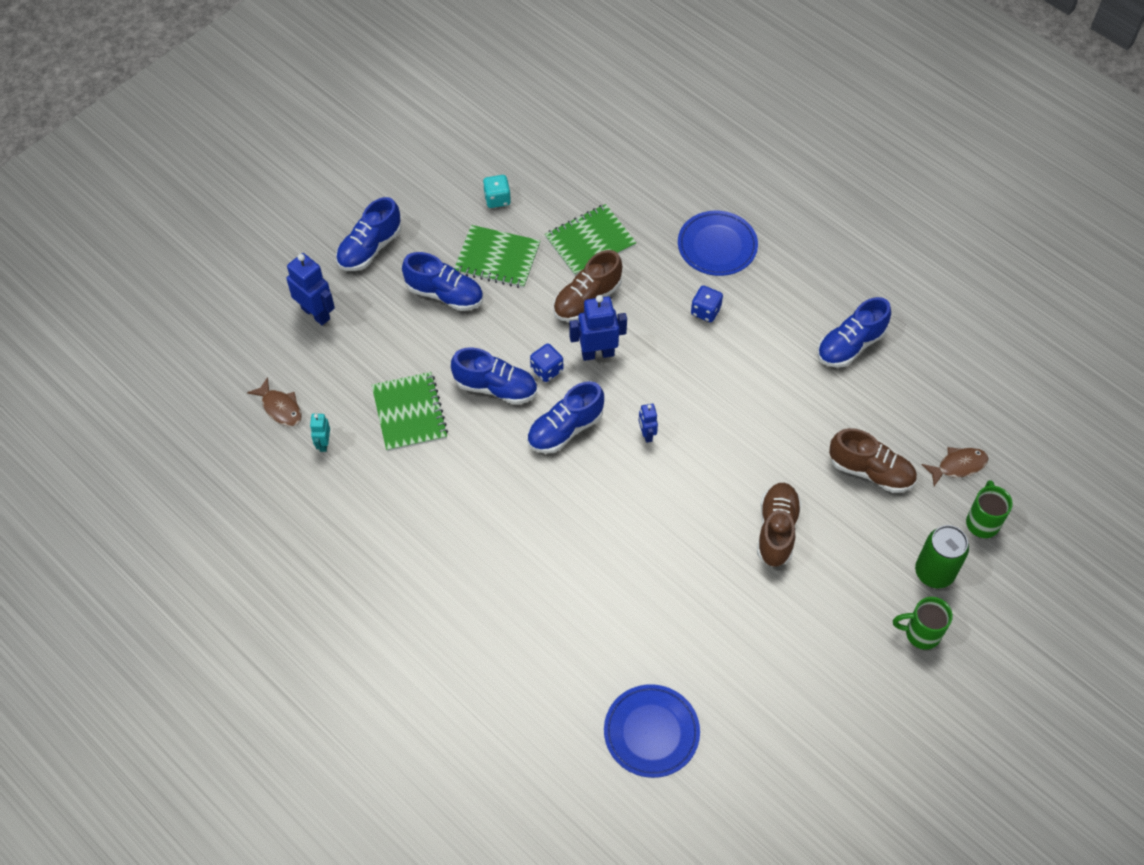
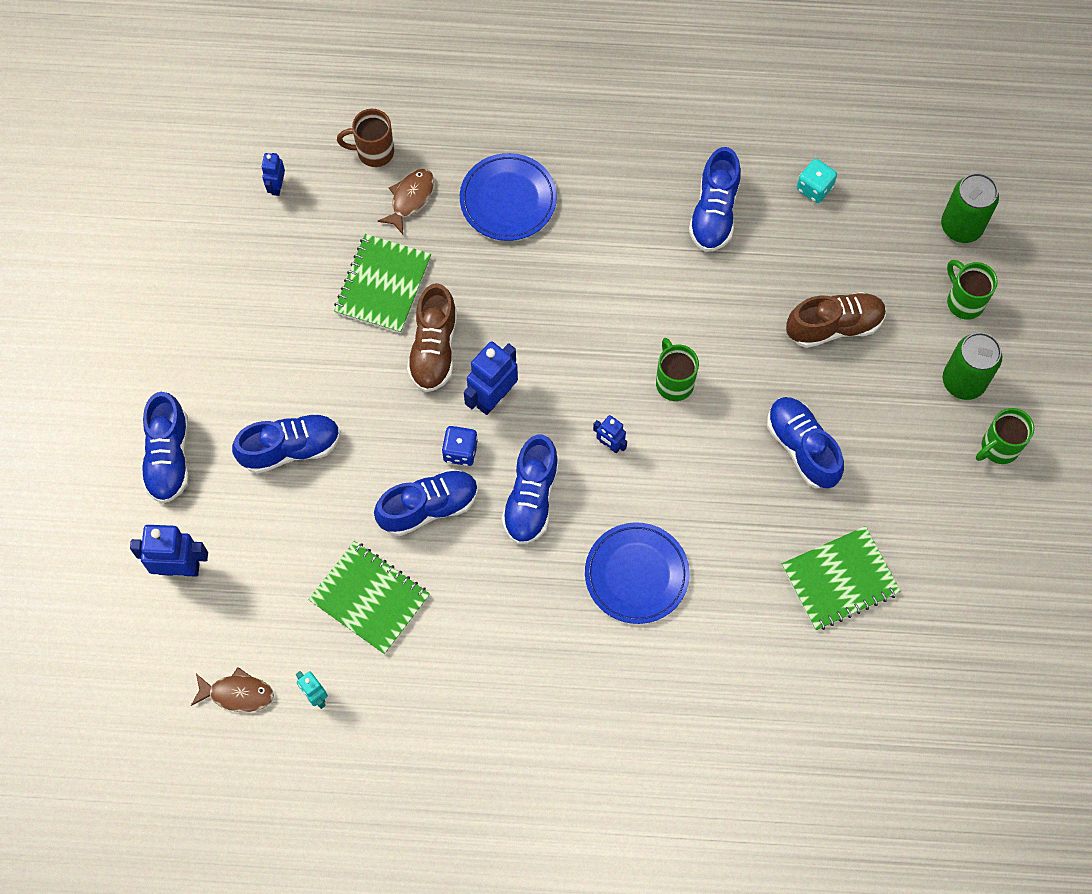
camera: 40 degrees left, 10 degrees up
green notebook [454,225,540,288] -> green notebook moved to [782,526,901,631]
turquoise dice [483,175,511,208] -> turquoise dice moved to [797,159,837,203]
blue plate [604,684,700,778] -> blue plate moved to [585,522,690,624]
blue dice [691,286,723,322] -> none
brown shoe [757,483,802,567] -> blue shoe [767,397,844,488]
brown fish [922,447,989,486] -> brown fish moved to [378,169,434,234]
none -> blue robot [261,153,285,196]
none -> brown mug [337,109,394,167]
none -> green mug [656,338,699,401]
none -> green can [941,173,999,243]

